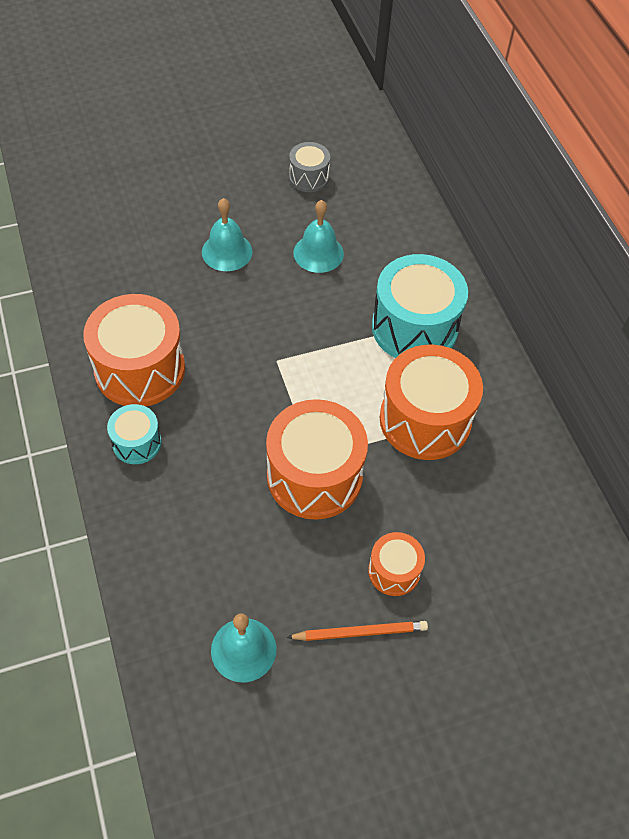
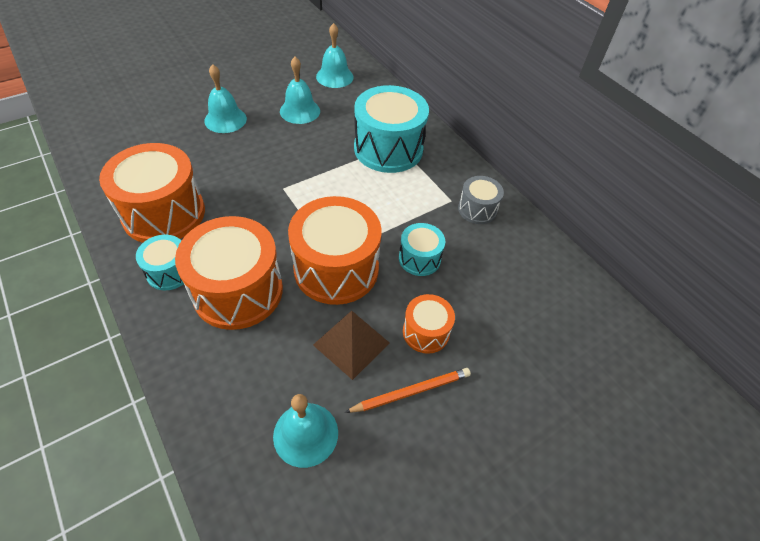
camera: 15 degrees left, 5 degrees down
grey drum [289,142,330,192] -> grey drum moved to [458,176,504,224]
orange drum [380,345,483,460] -> orange drum moved to [175,216,283,330]
none -> brown pyramid [313,311,390,380]
none -> turquoise bell [316,23,354,88]
none -> turquoise drum [399,223,445,276]

